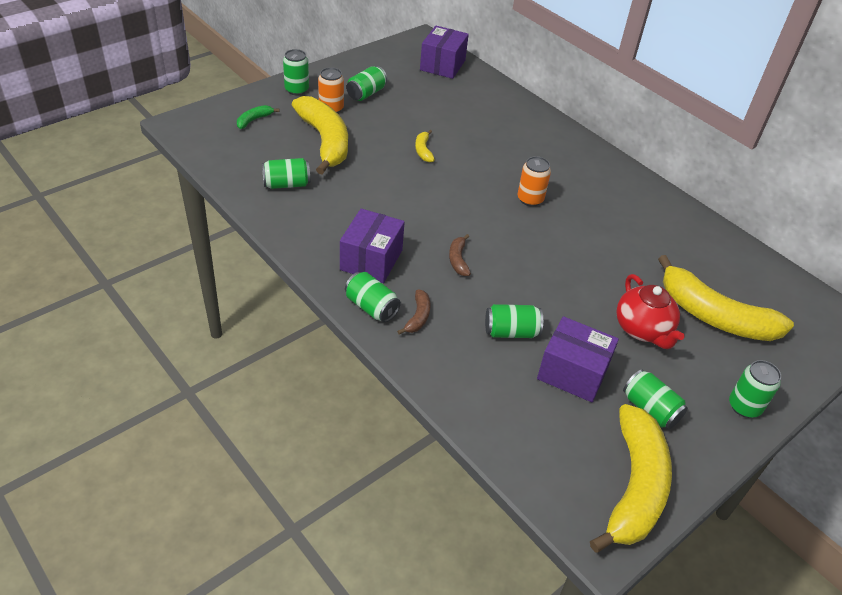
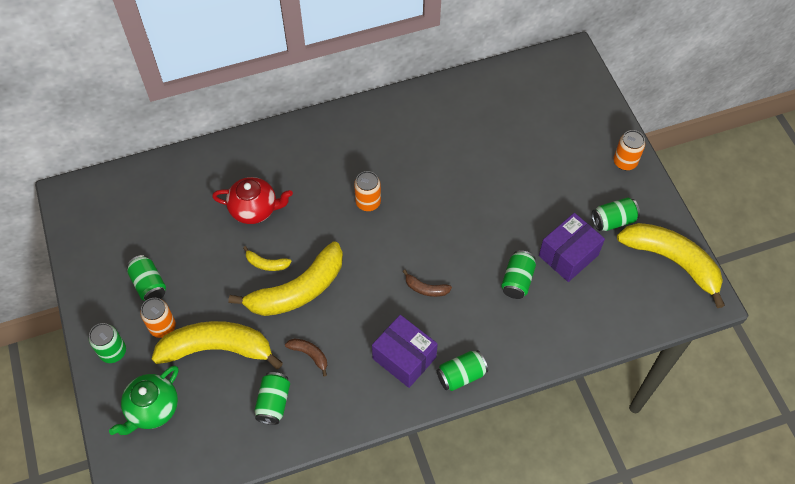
camera: 65 degrees left, 15 degrees up
green banana [237,105,279,129] -> green teapot [109,365,179,435]
brown banana [397,289,430,334] -> brown banana moved to [285,338,327,376]
purple box [420,26,469,79] -> none
red teapot [616,274,684,349] -> red teapot moved to [212,177,293,224]
yellow banana [658,255,794,341] -> yellow banana moved to [229,241,343,316]
green can [729,360,781,418] -> orange can [614,130,645,170]

